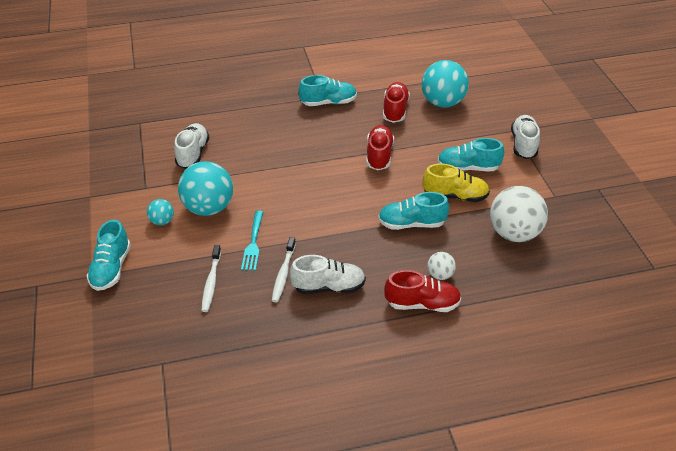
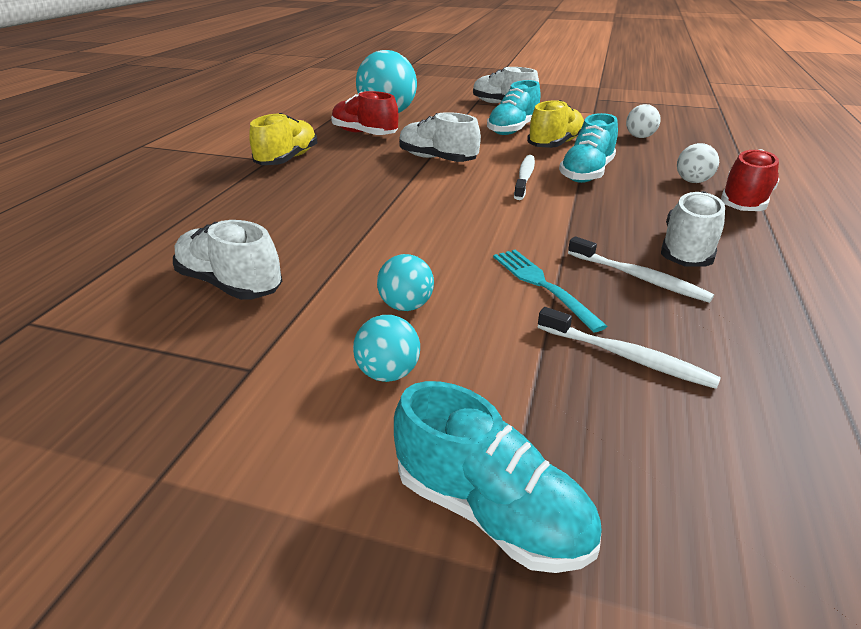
camera: 60 degrees left, 10 degrees down
turquoise ball [178,161,233,216] -> turquoise ball [377,254,434,311], size x0.48
turquoise fork [241,211,263,271] -> turquoise fork turned 150 degrees counterclockwise [493,250,608,333]
turquoise shoe [299,75,357,106] -> yellow shoe [249,113,317,165]
red shoe [366,125,394,170] -> white shoe [399,112,481,162]
white ball [490,186,548,242] -> white ball [626,104,661,138], size x0.48
none -> white toothbrush [514,155,535,200]

